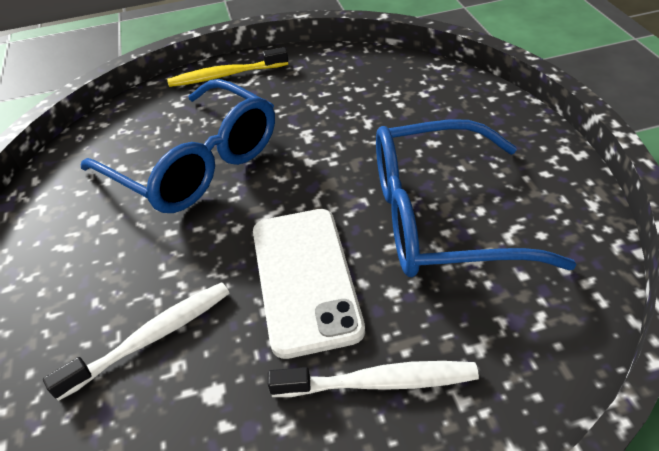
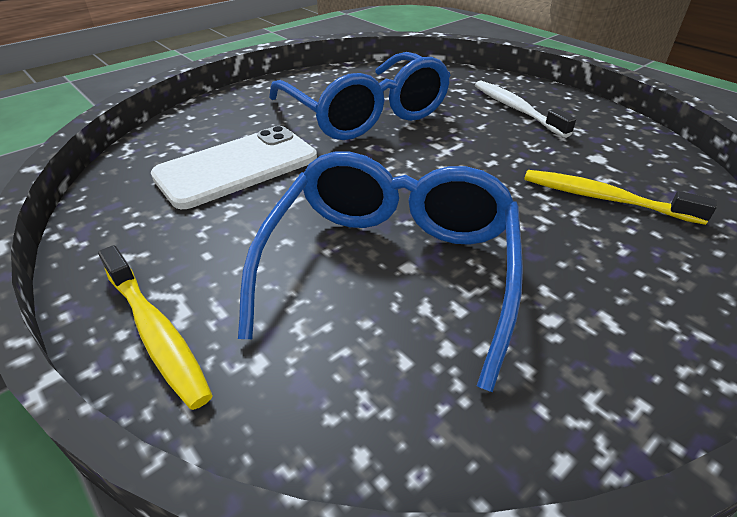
camera: 120 degrees left, 5 degrees down
white toothbrush [43,282,229,401] -> yellow toothbrush [524,170,717,225]
white phone [253,209,365,359] -> white phone moved to [151,126,317,209]

